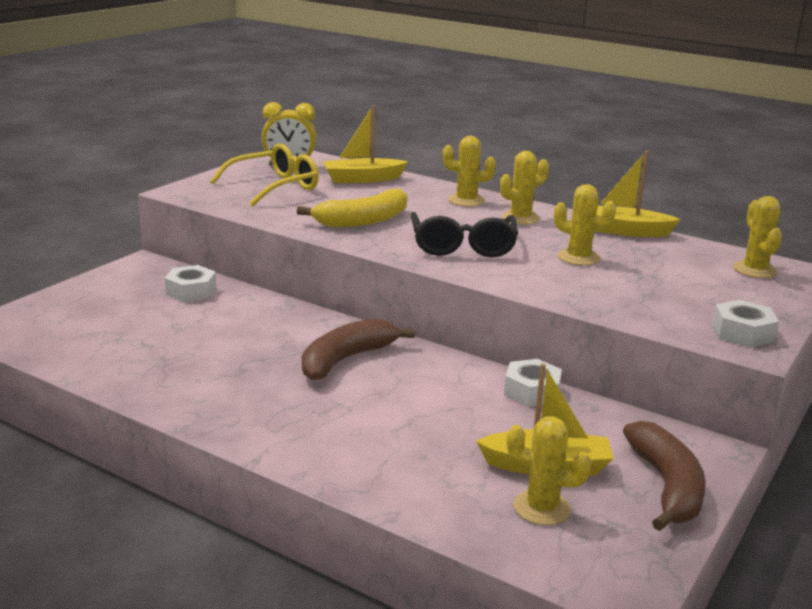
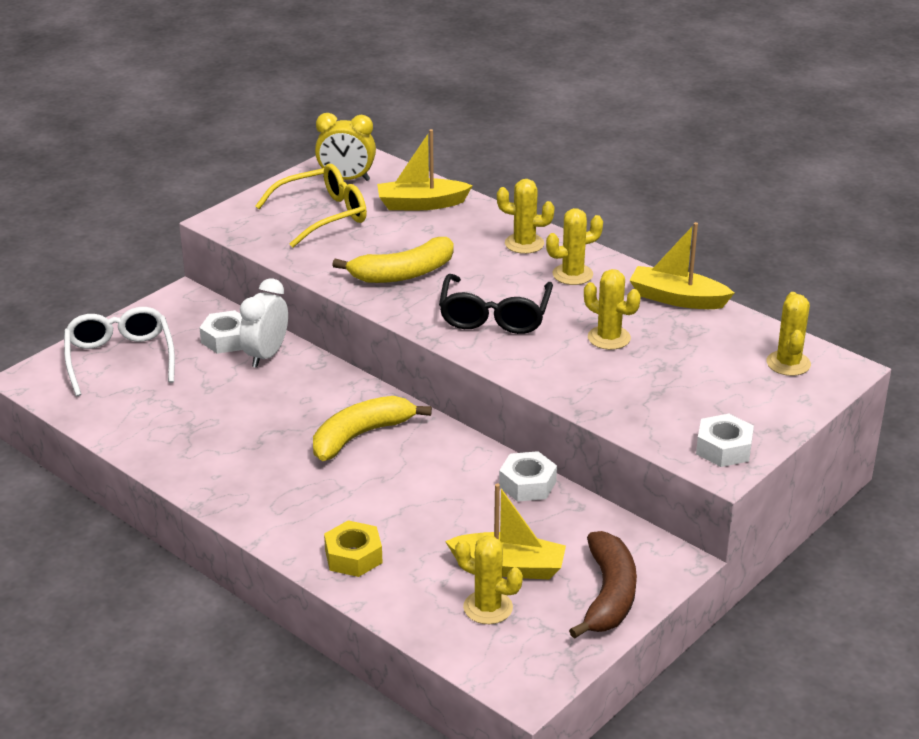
camera: 10 degrees right, 10 degrees up
brown banana [302,318,415,381] -> yellow banana [313,396,432,461]
none -> white glasses [64,307,175,396]
none -> white clock [239,279,288,368]
none -> yellow nut [324,520,383,577]

